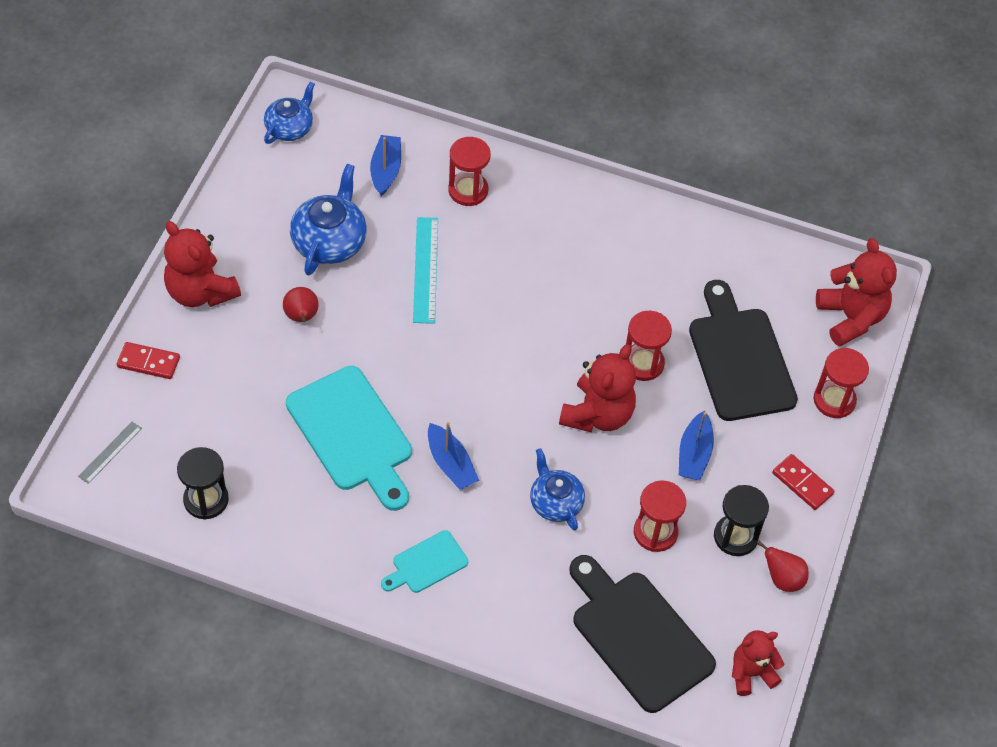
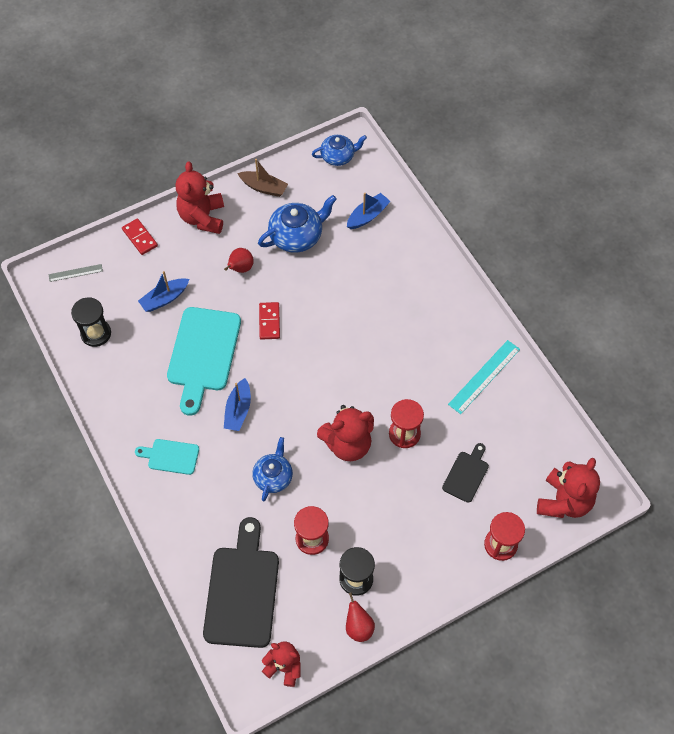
camera: 45 degrees right, 5 degrees up
turquoise ruler [413,217,438,324] -> turquoise ruler moved to [448,340,520,414]
red hourglass [448,137,491,206] -> none
blue boat [679,410,714,480] -> blue boat moved to [138,271,189,312]
black cutting board [689,280,798,421] -> black cutting board [442,443,489,503], size x0.51
red domino [772,454,834,510] -> red domino moved to [259,302,280,340]
none -> brown boat [237,159,288,197]

